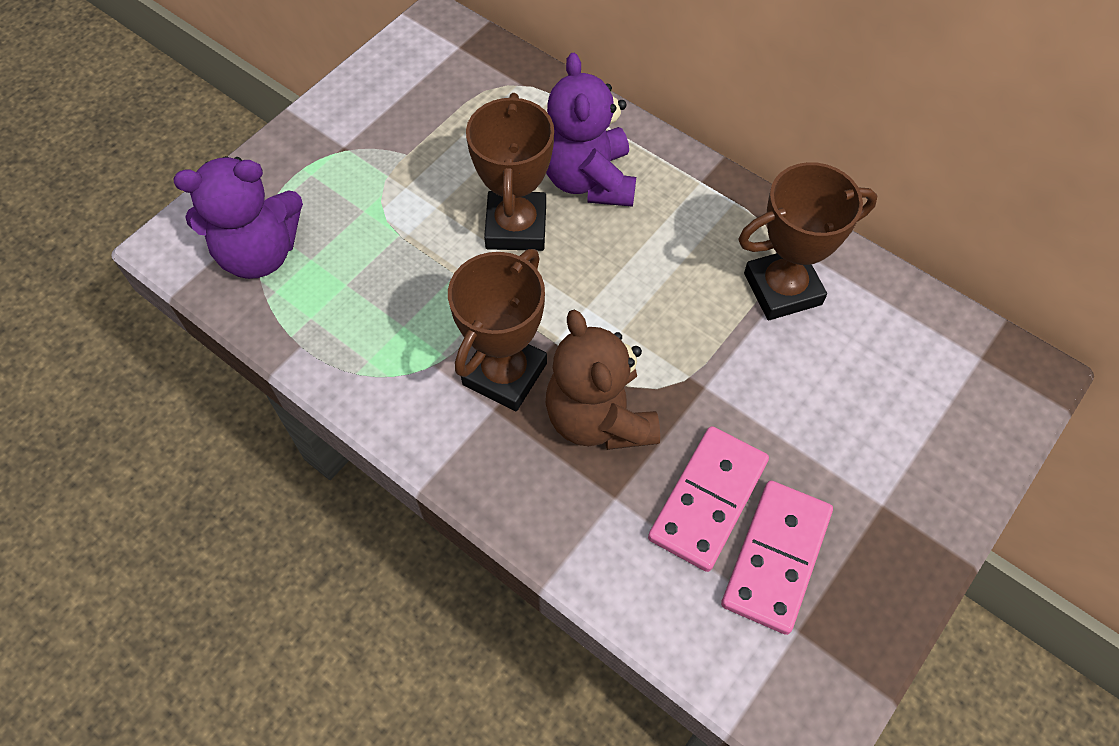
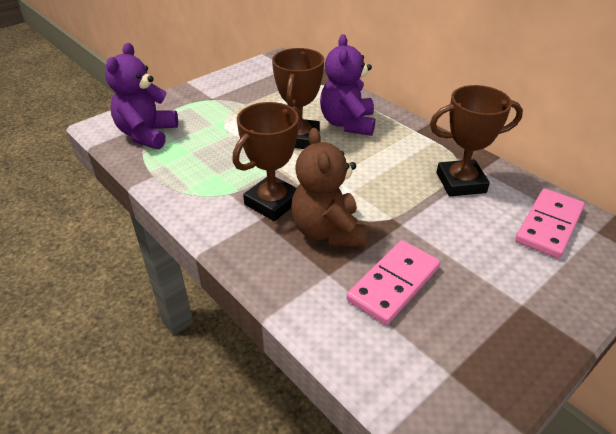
camera: 10 degrees right, 20 degrees down
purple teddy bear [174,156,303,279] -> purple teddy bear turned 105 degrees clockwise [105,43,178,149]
pink domino [721,481,833,635] -> pink domino moved to [515,188,585,259]

